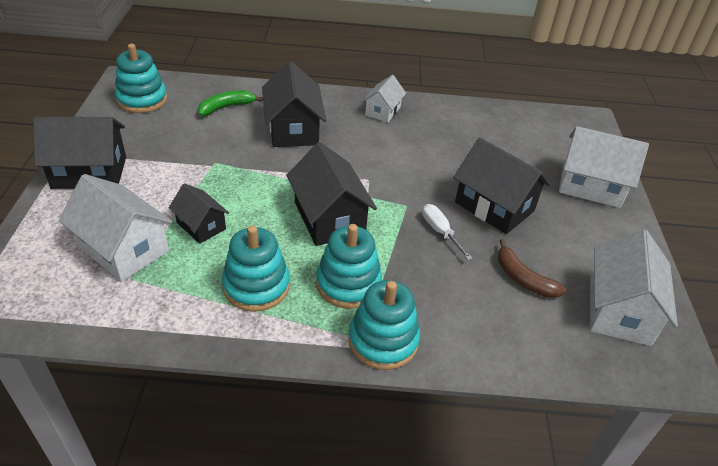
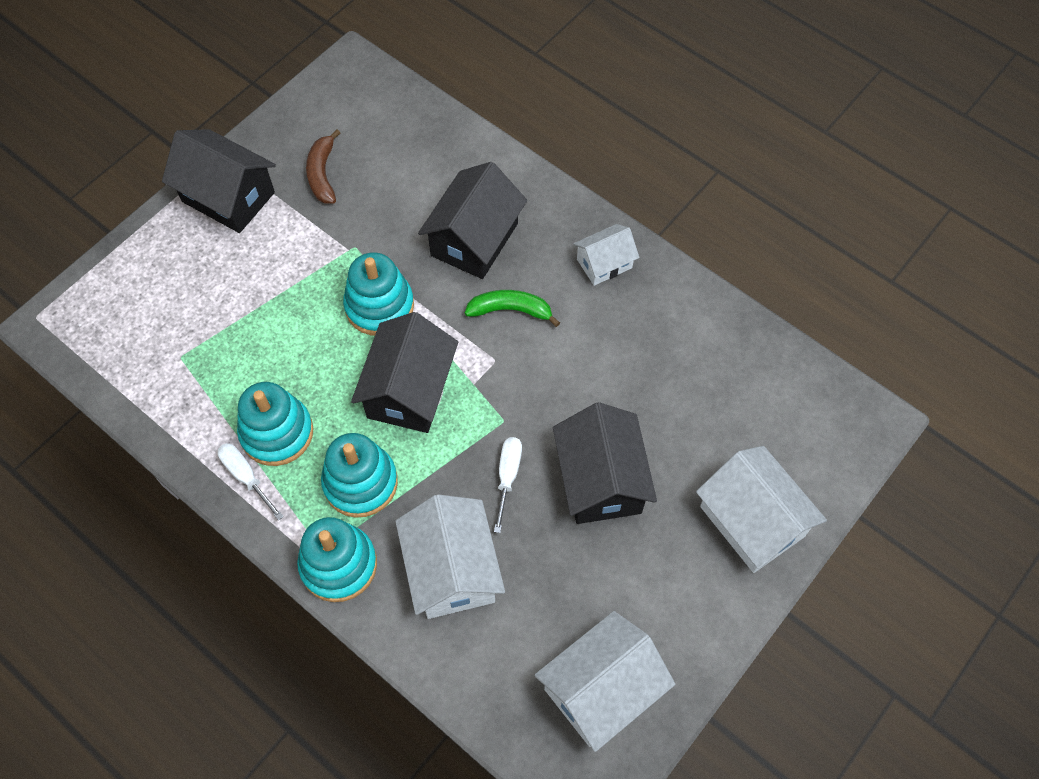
camera: 40 degrees right, 20 degrees up
white house [59,174,173,282] -> white house moved to [395,494,505,619]
turquoise stacking toy [115,44,167,113] -> turquoise stacking toy moved to [343,252,414,336]
black house [169,183,229,244] -> none
green banana [198,90,263,116] -> green banana moved to [465,290,560,327]
brown banana [498,239,567,298] -> brown banana moved to [306,129,340,204]
none -> white screwdriver [218,443,284,521]

